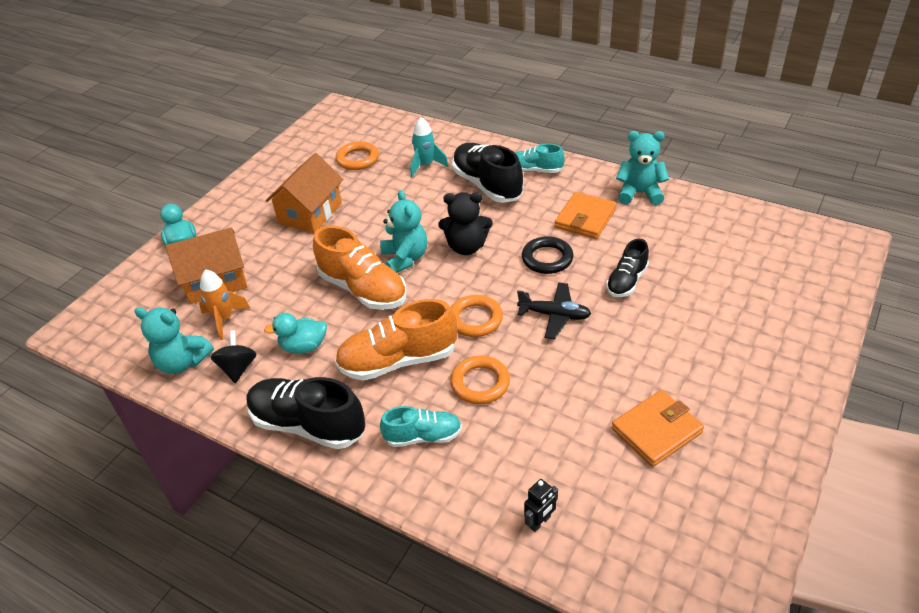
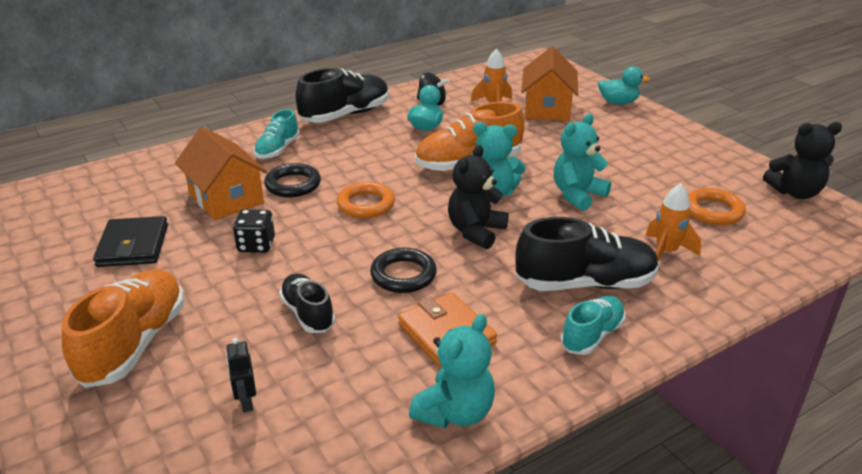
camera: 115 degrees right, 10 degrees down
turquoise teddy bear [134,307,214,374] -> turquoise teddy bear moved to [554,114,611,211]
orange house [266,153,343,233] -> orange house moved to [175,127,267,220]
orange shoe [335,299,457,381] -> orange shoe moved to [62,269,184,388]
turquoise rocket [410,117,449,177] -> orange rocket [645,184,701,261]
orange ring [450,355,510,404] -> black ring [264,163,321,198]
black plane [517,282,591,339] -> none
black robot [524,479,558,532] -> black robot moved to [226,338,256,412]
orange wallet [611,390,704,467] -> black wallet [93,216,168,267]
none -> black dice [233,209,275,253]
none -> black teddy bear [763,122,842,199]

